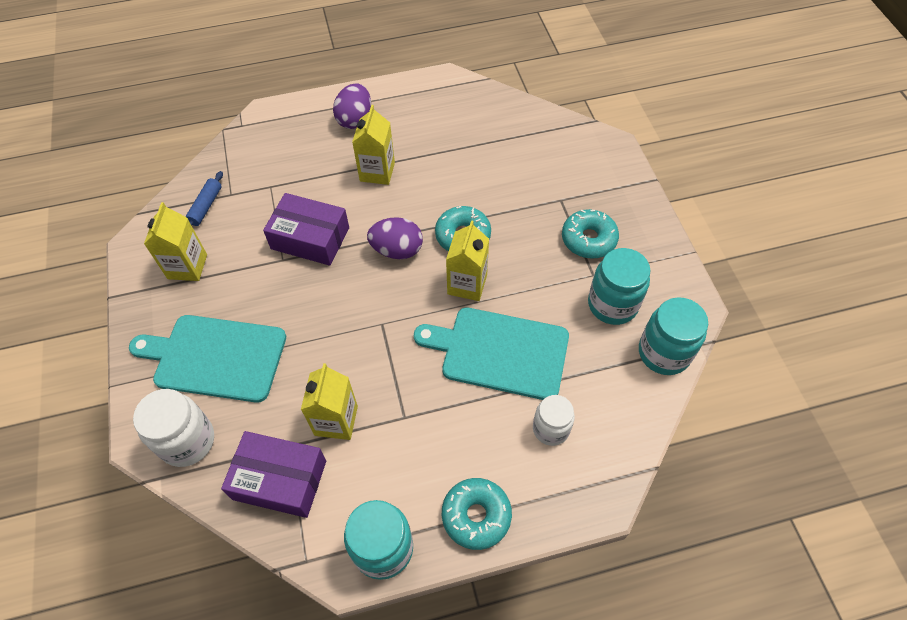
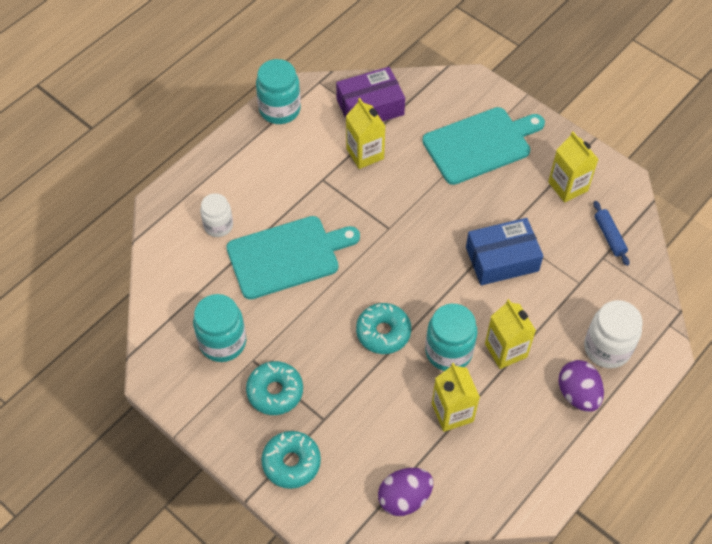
camera: 145 degrees right, 0 degrees up
white jar [133,389,214,467] -> white jar moved to [584,300,642,368]
purple box [263,193,349,266] -> blue box [466,218,543,285]
purple egg [367,217,423,259] -> purple egg moved to [378,468,433,516]
turquoise donut [442,478,512,550] -> turquoise donut moved to [261,431,321,489]
yellow carton [446,220,489,301] -> yellow carton moved to [432,363,480,432]
turquoise jar [639,297,708,375] -> turquoise jar moved to [425,304,478,371]

